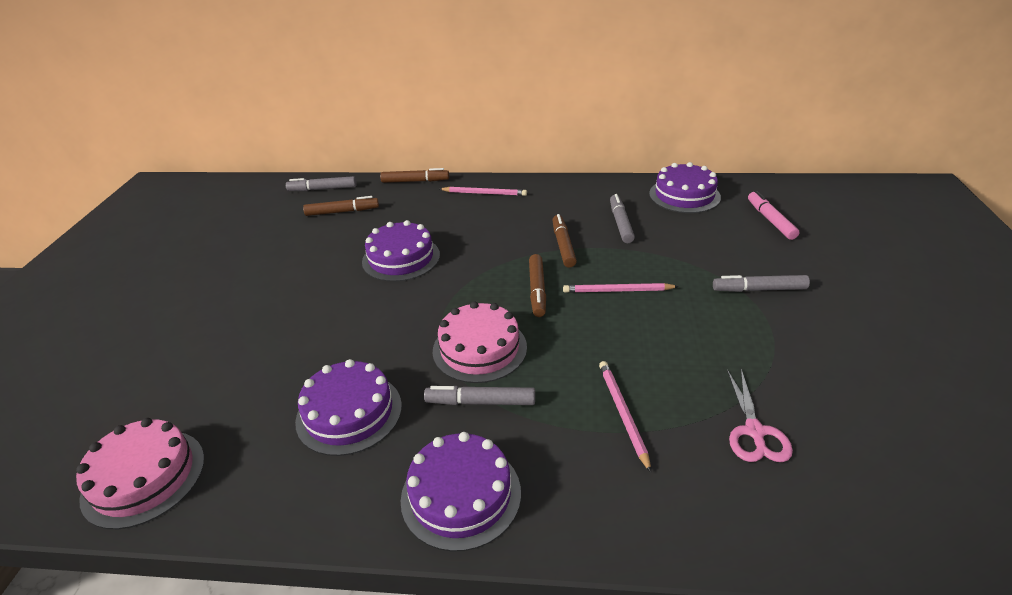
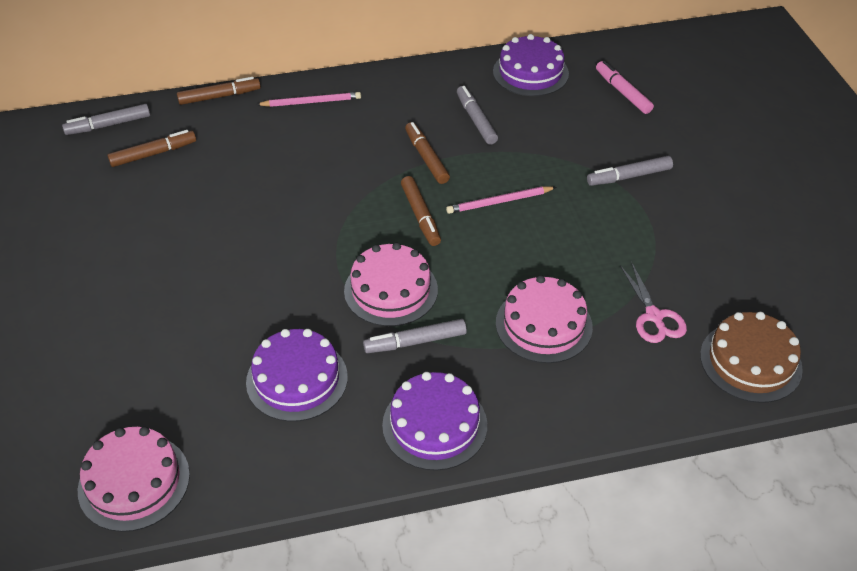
camera: 20 degrees left, 10 degrees up
purple cake [362,220,440,282] -> none
pink pencil [599,361,651,472] -> pink cake [496,275,593,363]
none -> brown cake [700,312,803,403]

